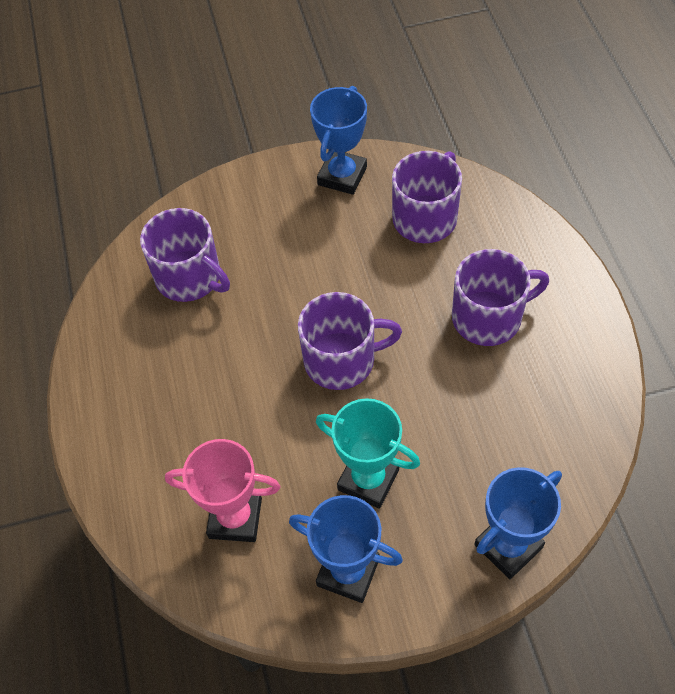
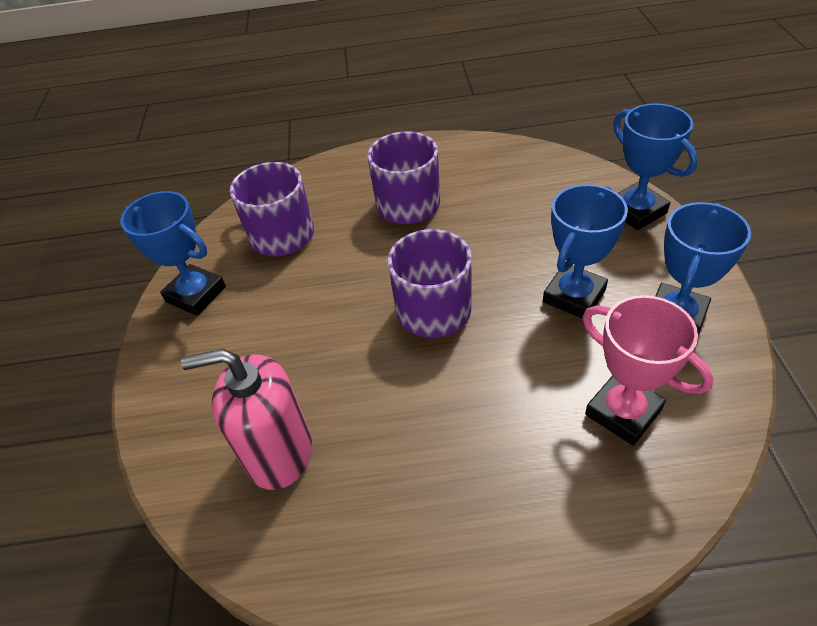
camera: 80 degrees left, 10 degrees down
purple mug [140,208,230,302] -> pink soap dispenser [181,349,312,490]
pink trophy [165,439,280,542] -> pink trophy turned 60 degrees counterclockwise [583,295,714,446]
turquoise trophy [316,398,420,509] -> blue trophy [543,184,628,319]

